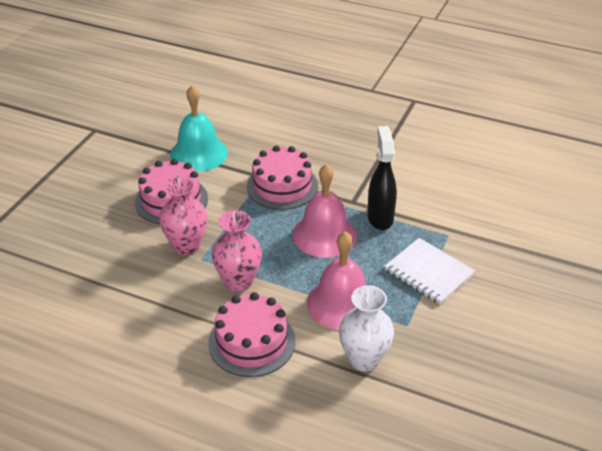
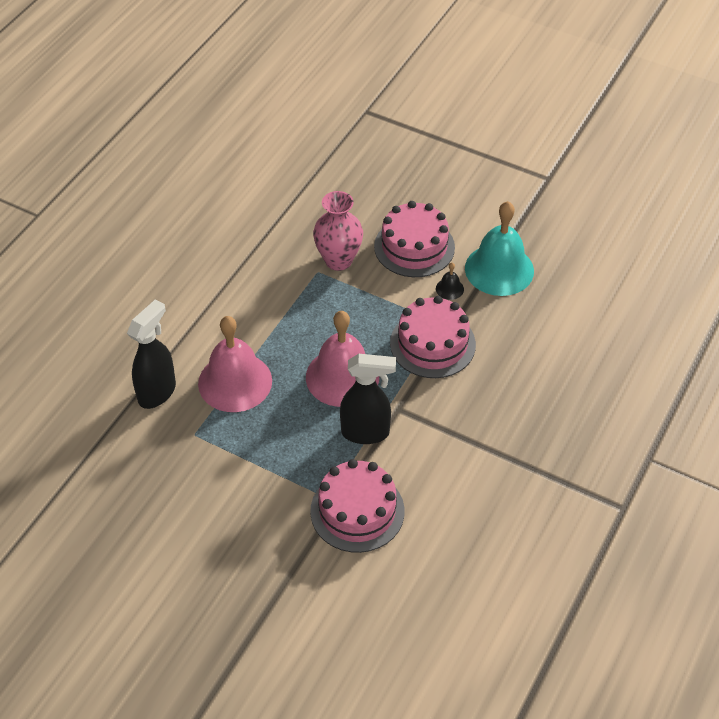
camera: 95 degrees right, 10 degrees up
pink cake [208,292,296,377] -> pink cake moved to [310,459,404,553]
pink vase [212,210,262,292] -> none
white vase [339,285,394,371] -> black spray bottle [127,299,176,409]
white notebook [384,238,475,304] -> none
none -> black bell [436,263,464,300]

